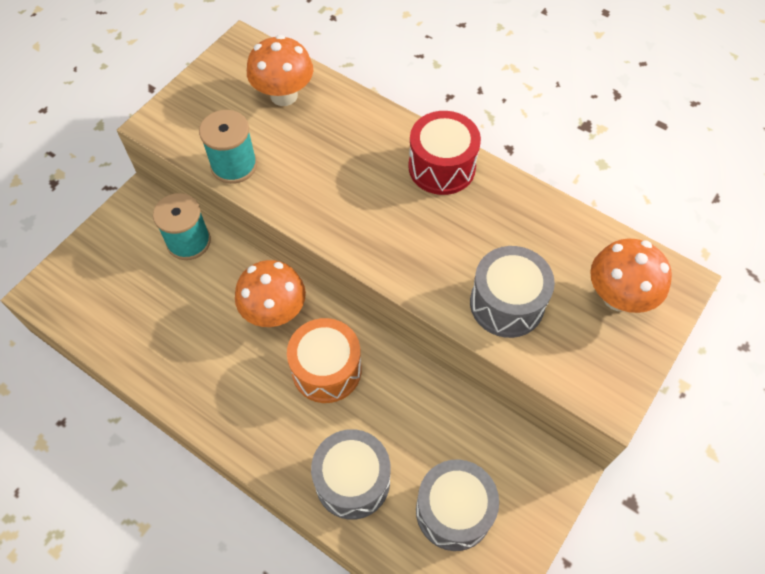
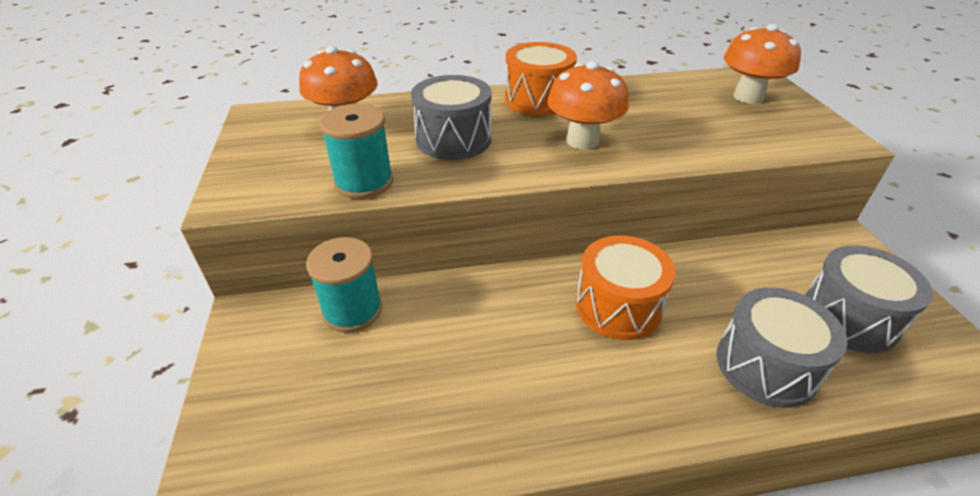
camera: 45 degrees left, 20 degrees down
orange mushroom [235,260,306,327] -> orange mushroom moved to [547,61,629,150]
red drum [408,111,481,195] -> orange drum [505,42,577,116]
grey drum [470,246,555,338] -> grey drum moved to [411,75,491,160]

